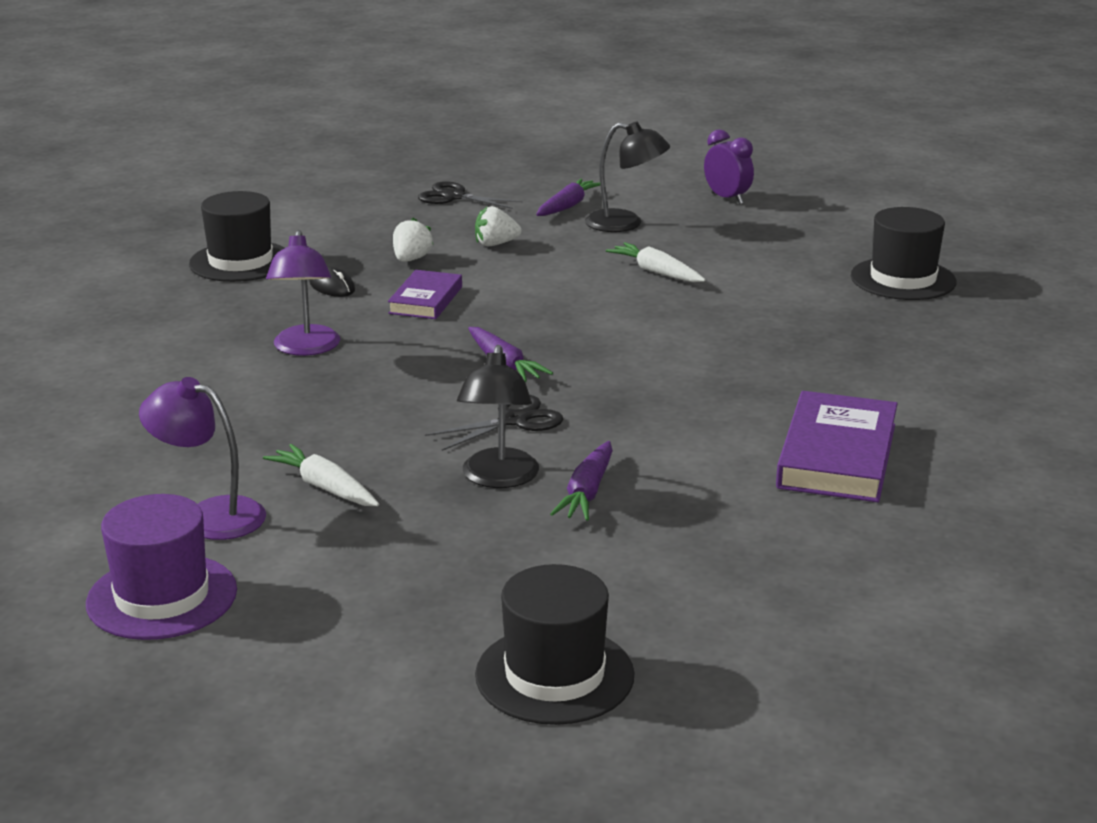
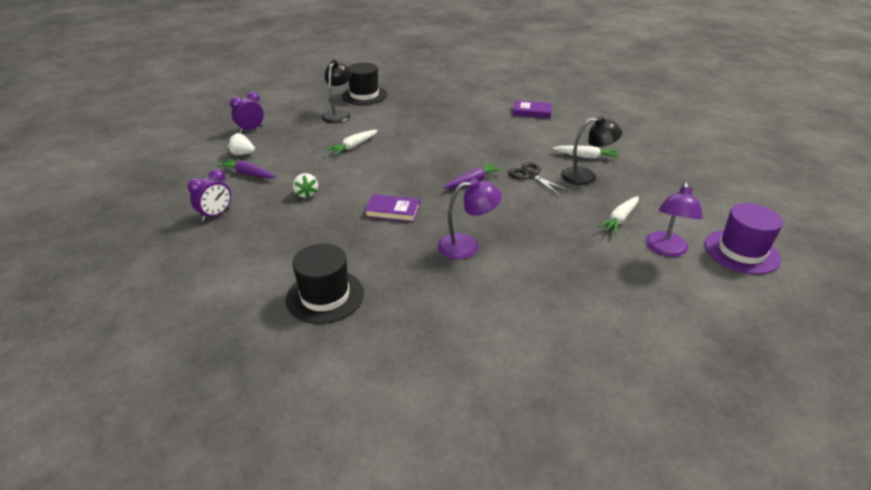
camera: 95 degrees left, 10 degrees up
black mouse [309,266,355,297] -> none
white strawberry [393,218,434,262] -> white strawberry moved to [228,133,255,155]
black scissors [418,181,523,209] -> purple clock [187,169,231,221]
black hat [475,564,635,725] -> none
purple carrot [550,441,613,521] -> white carrot [553,146,620,159]
black lamp [585,122,670,232] -> black lamp moved to [322,60,352,123]
purple book [776,391,898,502] -> purple book [513,100,552,118], size x0.61

